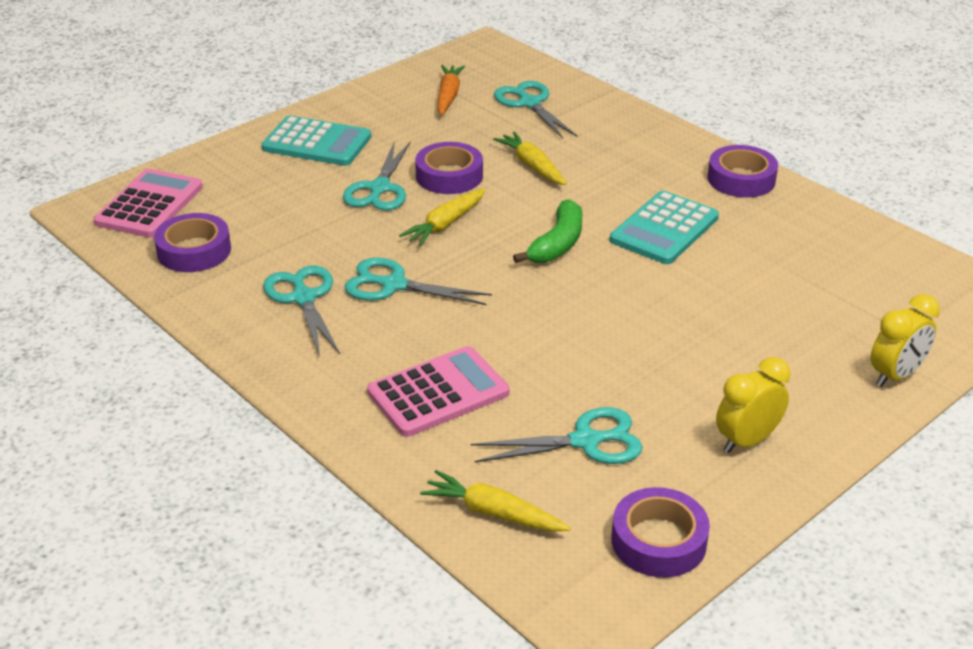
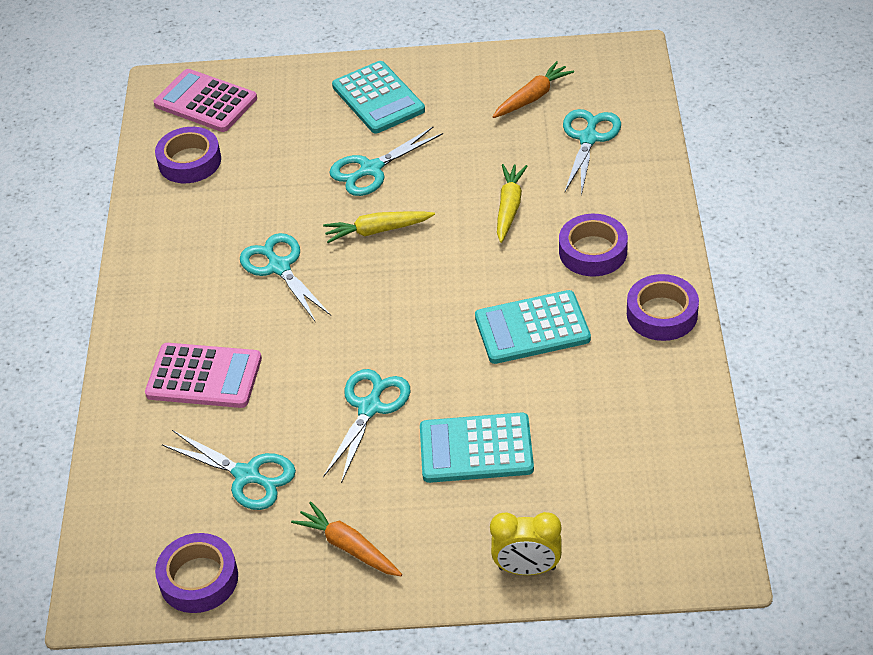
camera: 45 degrees right, 10 degrees up
pink calculator [93,169,203,238] -> pink calculator turned 120 degrees counterclockwise [154,69,257,132]
turquoise scissors [263,266,340,357] -> turquoise scissors moved to [323,369,410,483]
purple tape [415,142,483,194] -> purple tape moved to [559,214,628,276]
yellow carrot [420,470,571,532] -> none
green banana [513,199,582,263] -> none
yellow clock [716,357,790,453] -> orange carrot [291,501,402,576]
none -> turquoise calculator [420,412,534,483]

